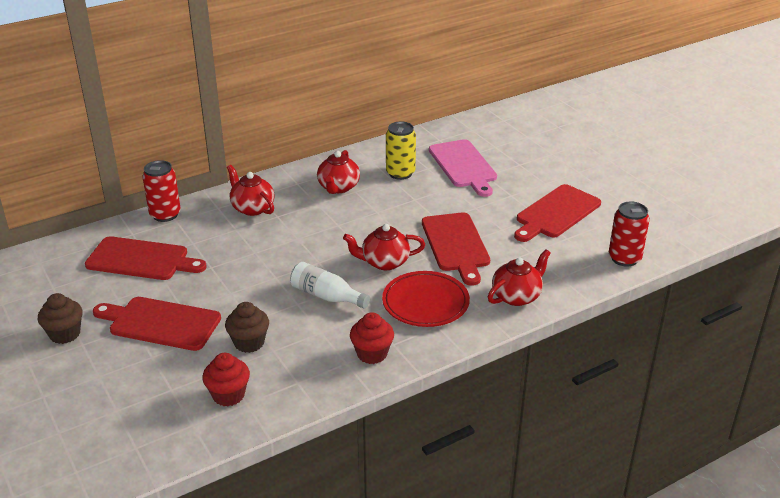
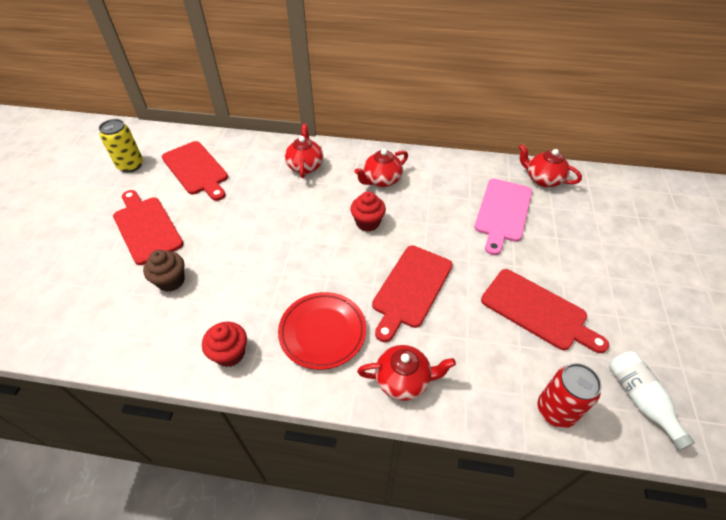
camera: 40 degrees right, 15 degrees up
brown cupcake [38,293,83,344] -> none
red can [142,160,181,222] -> none
red cupcake [202,353,250,406] -> red cupcake moved to [350,191,386,231]
white bottle [290,262,370,309] -> white bottle moved to [609,351,695,450]
red teapot [343,224,425,270] -> red teapot moved to [519,144,582,187]
yellow can [386,121,416,180] -> yellow can moved to [99,119,143,172]
red cutting board [514,184,601,242] -> red cutting board turned 135 degrees counterclockwise [481,269,609,353]

